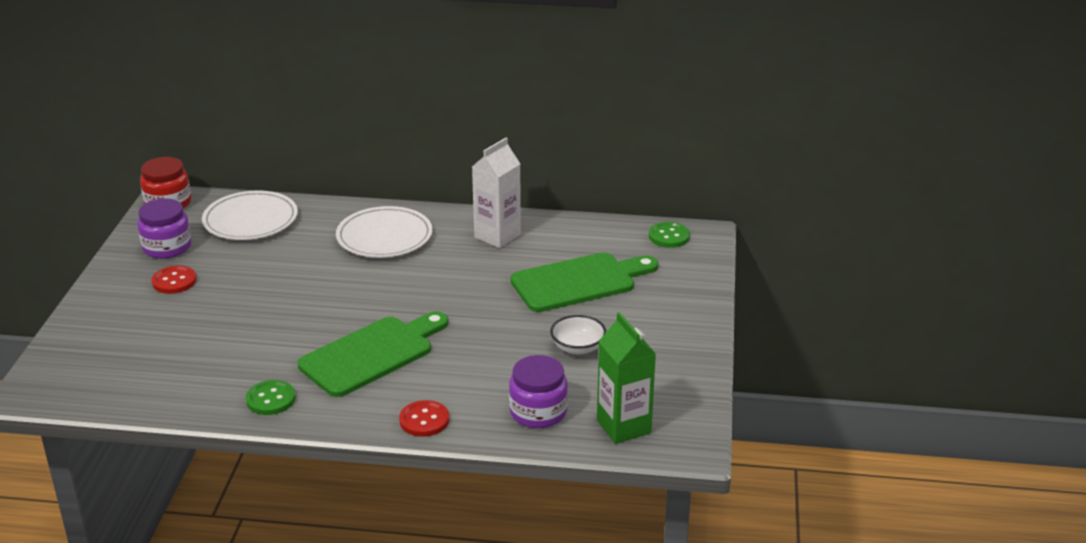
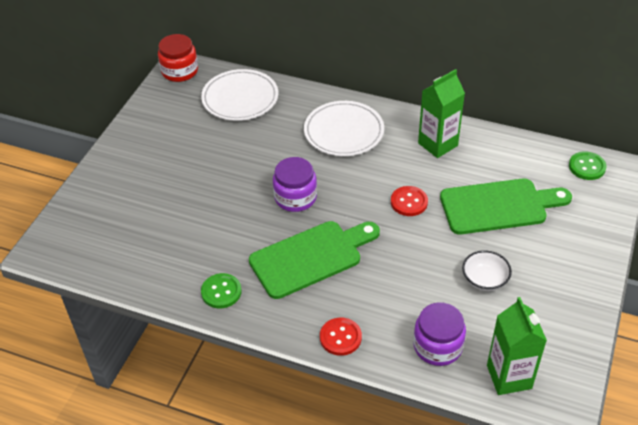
camera: 15 degrees right, 15 degrees up
purple jar [137,199,191,259] -> purple jar moved to [273,157,317,212]
red button [152,265,197,294] -> red button moved to [391,186,428,216]
white carton [472,138,521,248] -> green carton [418,69,465,158]

